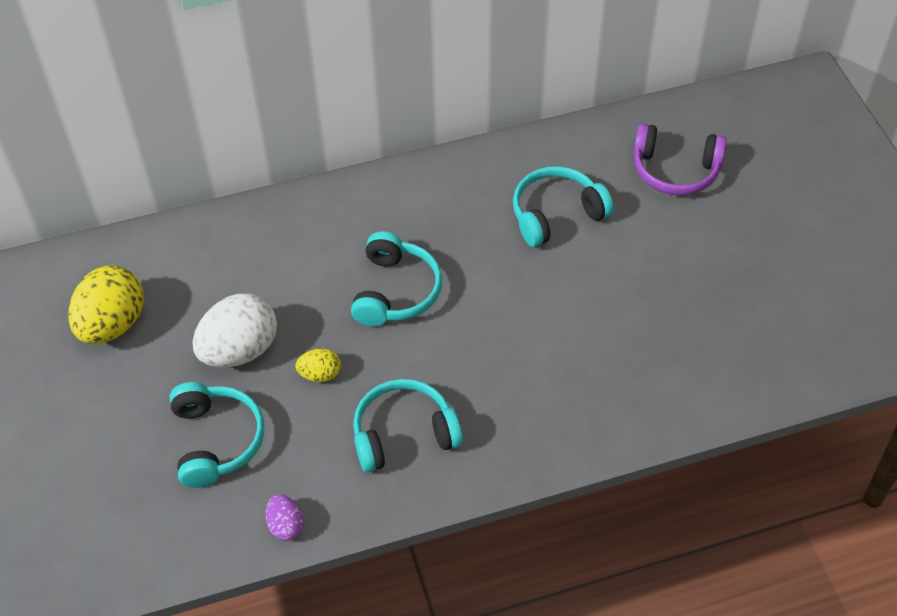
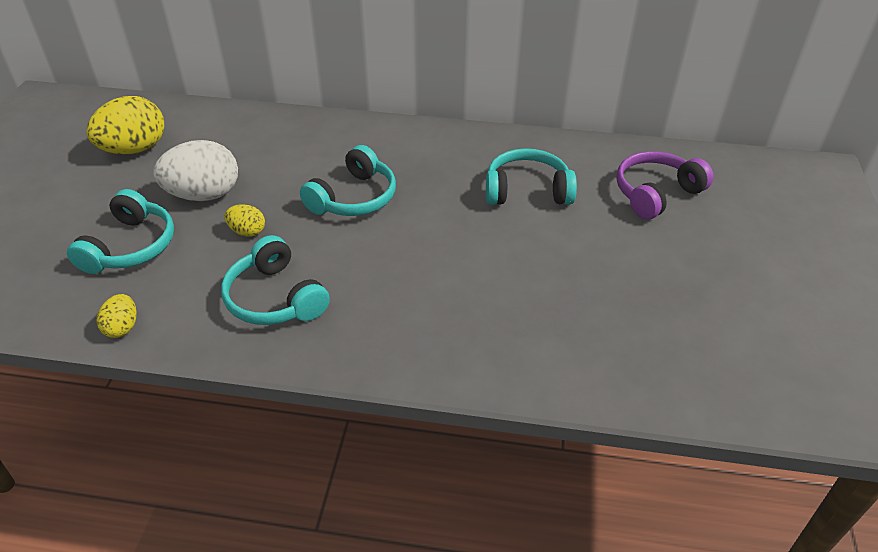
camera: 25 degrees right, 10 degrees down
purple egg [265,494,304,541] -> yellow egg [97,294,137,338]
turquoise headphones [353,379,463,473] -> turquoise headphones turned 135 degrees counterclockwise [221,235,330,325]
purple headphones [633,123,727,196] -> purple headphones turned 105 degrees clockwise [616,151,714,219]

